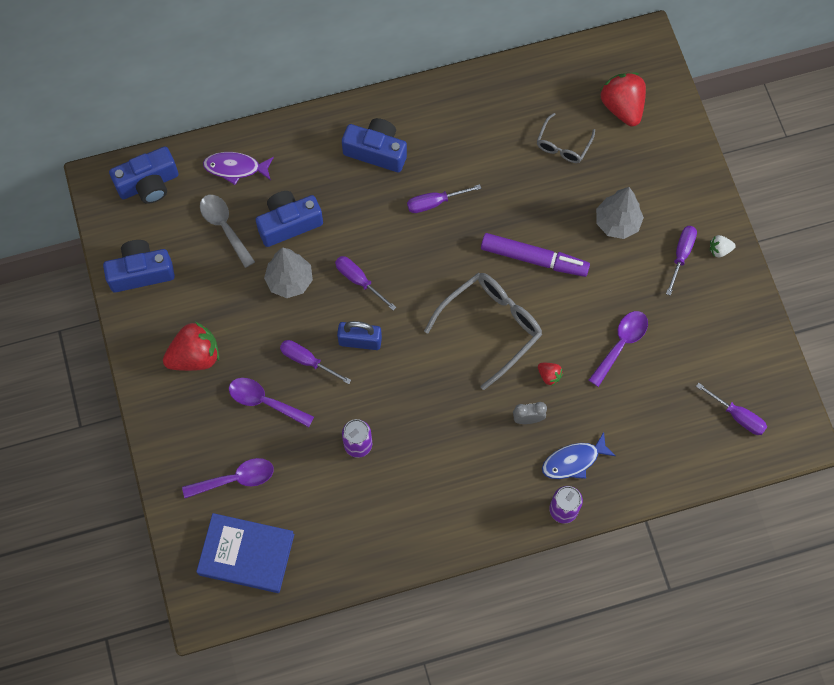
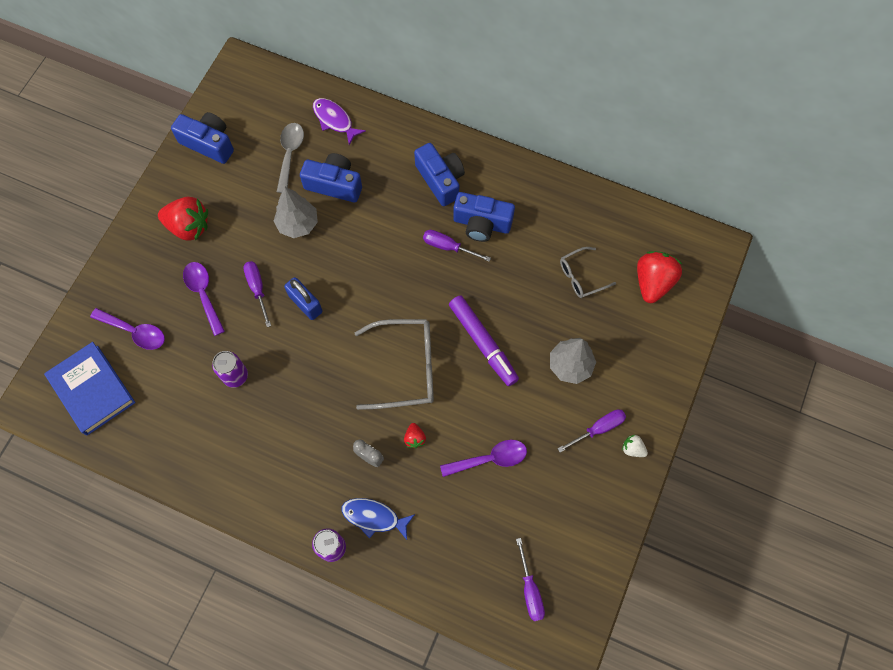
camera: 40 degrees right, 0 degrees up
blue camera [109,146,179,204] -> blue camera moved to [453,192,515,242]
purple screwdriver [335,256,396,310] -> none

